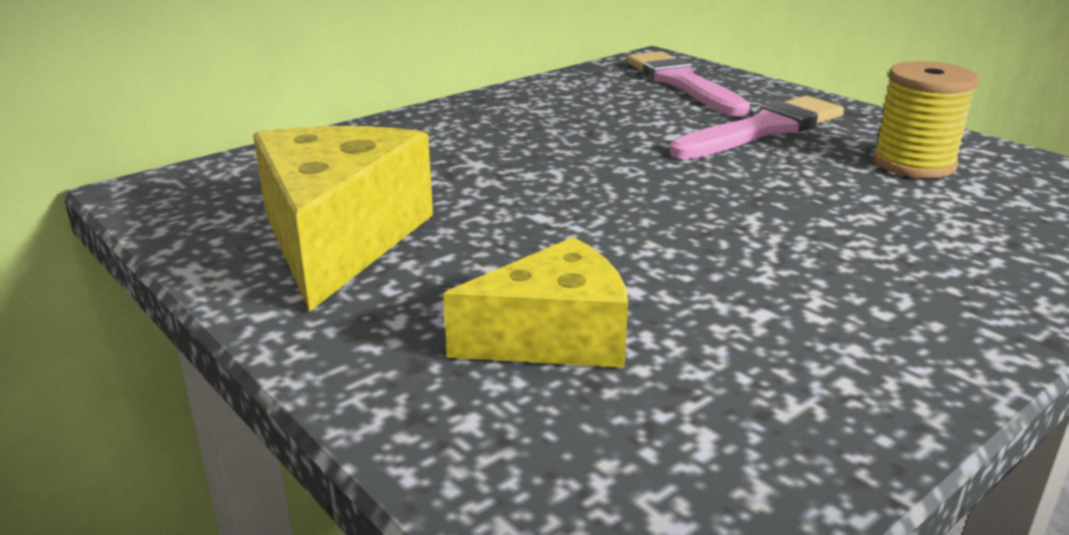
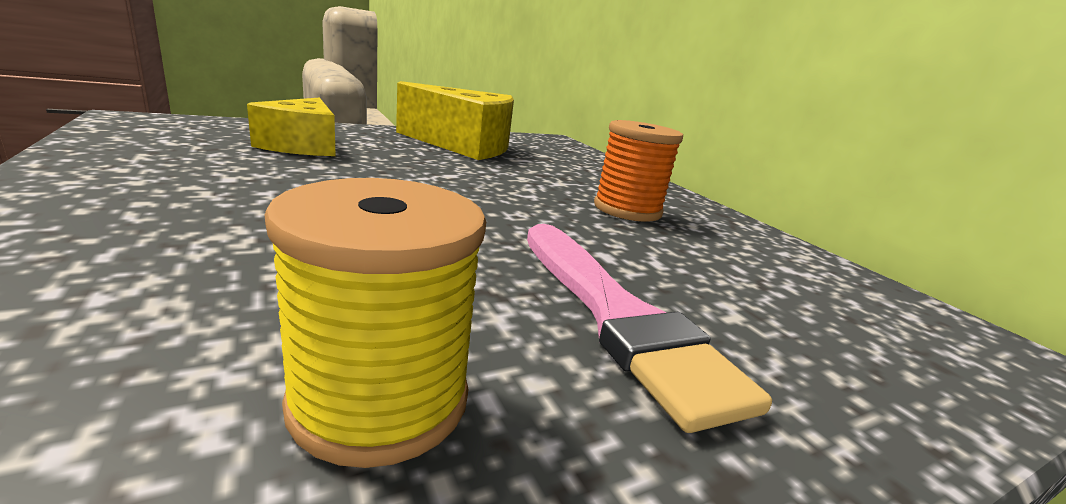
camera: 100 degrees right, 5 degrees down
pink brush [627,51,750,116] -> none
none -> orange spool [594,120,683,222]

